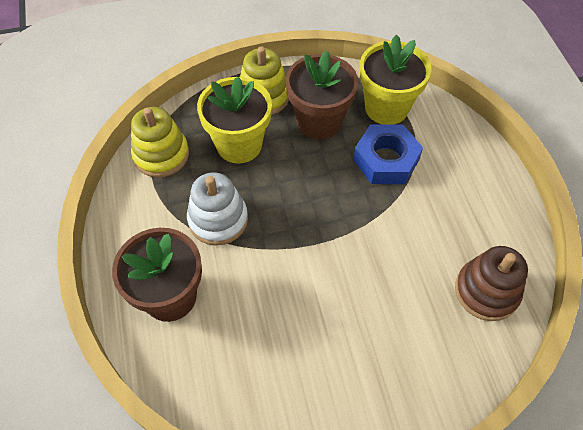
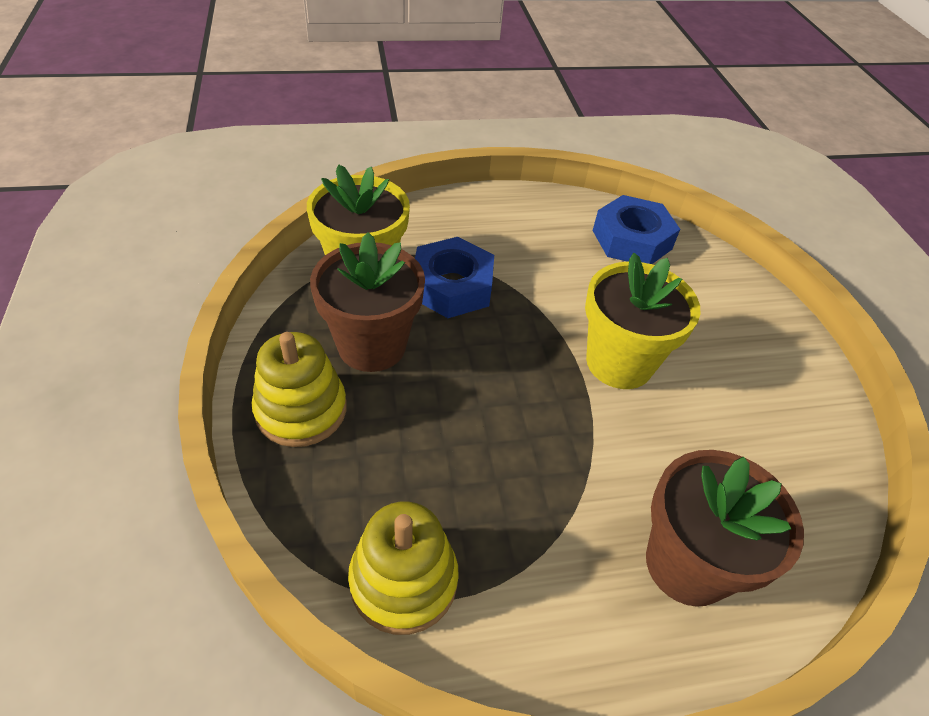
camera: 90 degrees left, 10 degrees down
white stacking toy [187,172,248,246] -> none
yellow flower pot [197,77,272,164] -> yellow flower pot moved to [585,253,700,389]
brown stacking toy [455,246,528,321] -> blue nut [593,195,680,264]

